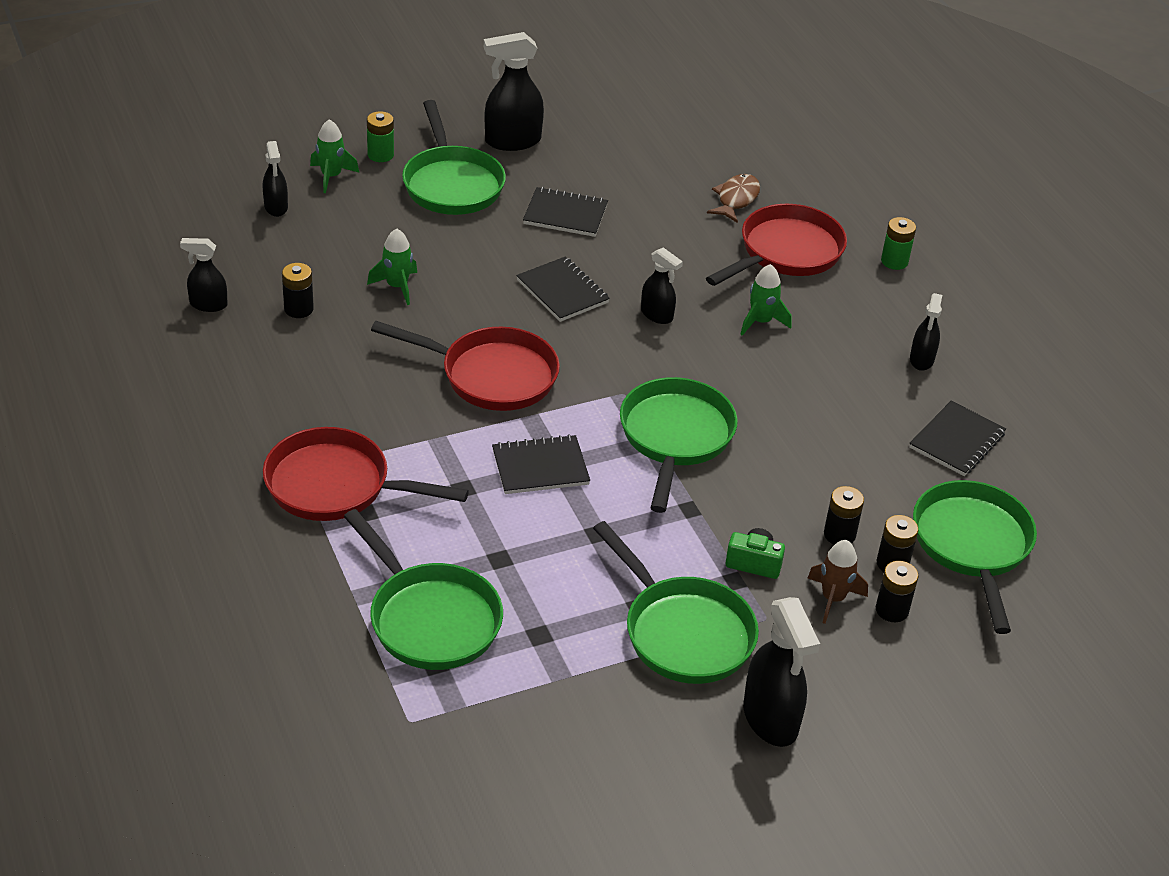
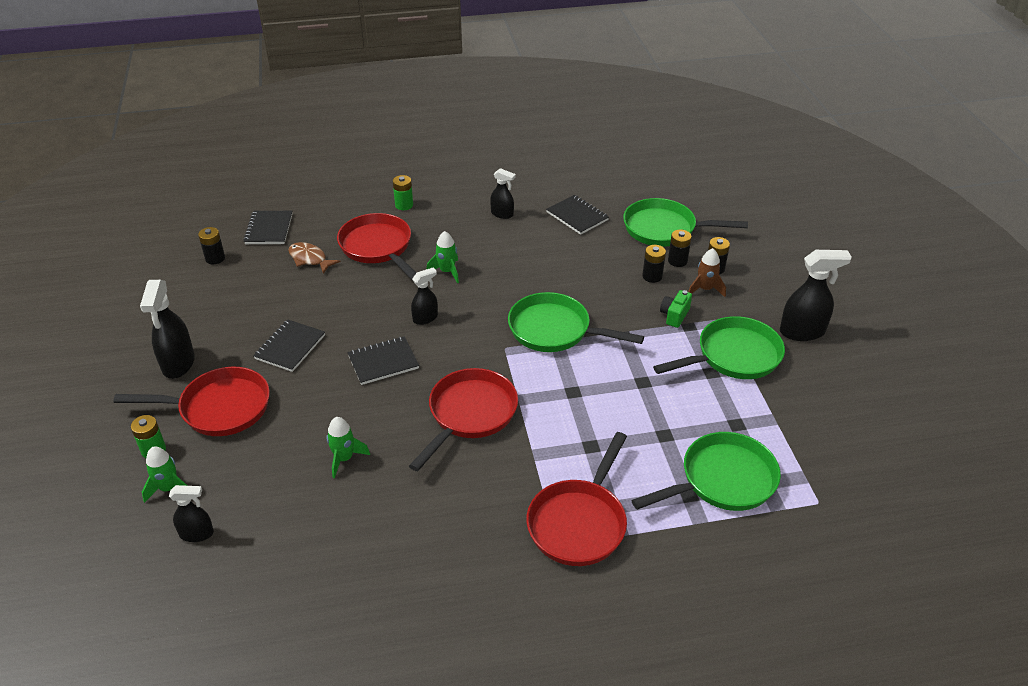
camera: 75 degrees left, 0 degrees up
black spray bottle [180,238,228,312] -> none
black battery [282,263,314,318] -> black battery moved to [198,227,225,264]
green pan [402,100,506,215] -> red pan [113,367,270,436]
black notebook [492,434,590,494] -> black notebook moved to [243,211,293,244]

